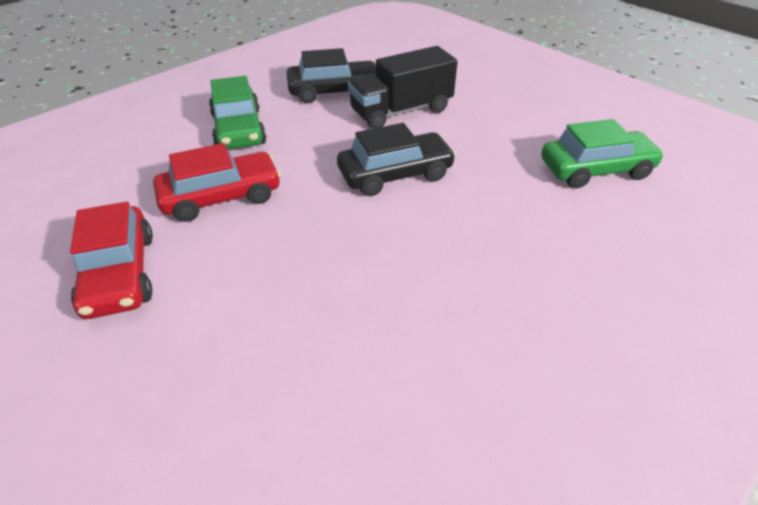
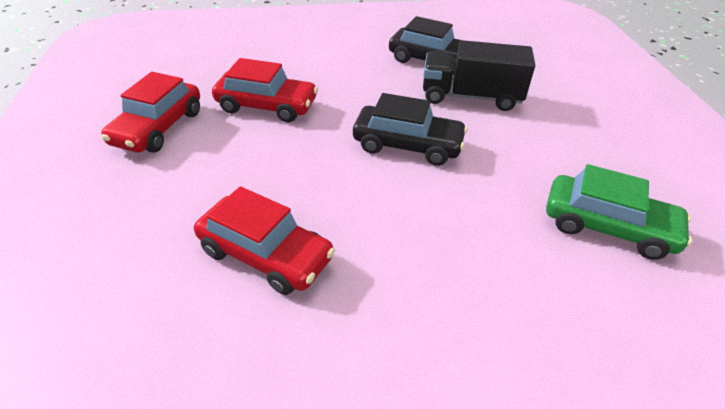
camera: 35 degrees right, 0 degrees up
green car [209,76,267,150] -> none
none -> red car [194,186,335,295]

